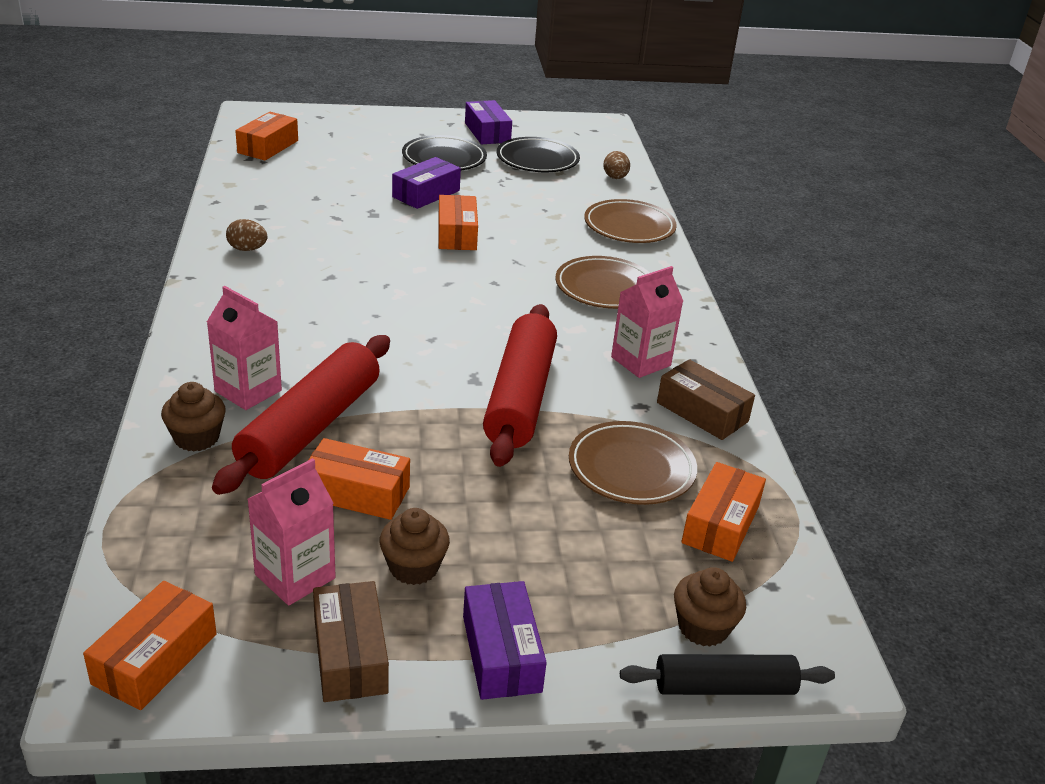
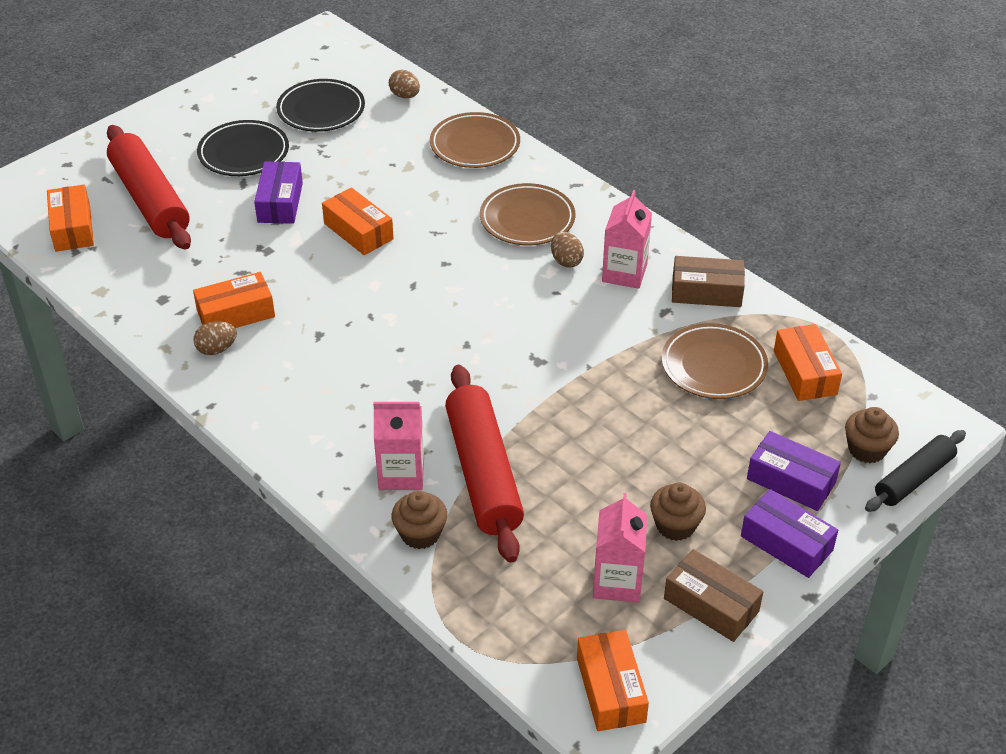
camera: 35 degrees left, 10 degrees up
orange box [309,438,410,520] -> orange box moved to [193,272,275,328]
purple box [465,100,512,144] -> purple box moved to [747,431,841,511]
red rolling pin [483,304,557,467] -> red rolling pin moved to [107,125,191,250]
none -> brown egg [551,232,584,268]

